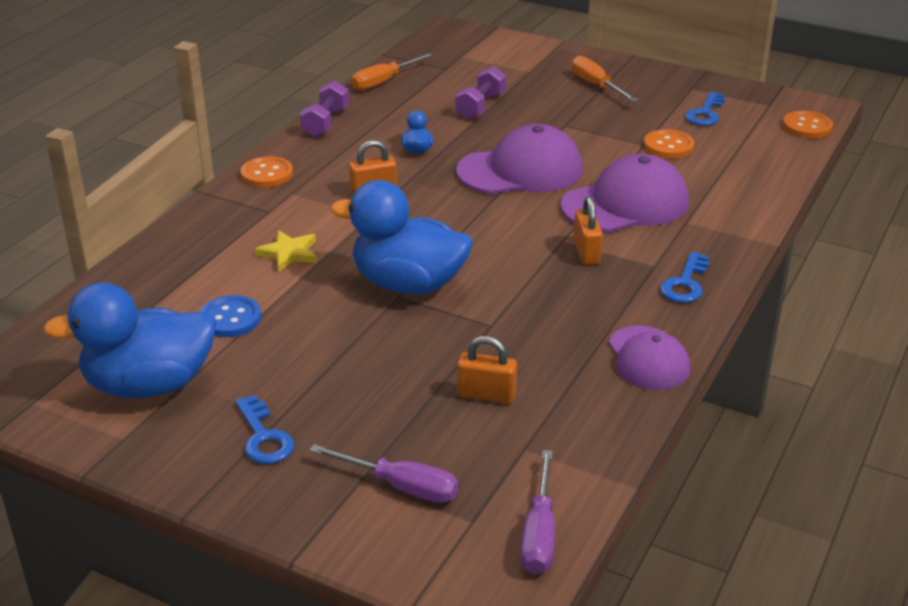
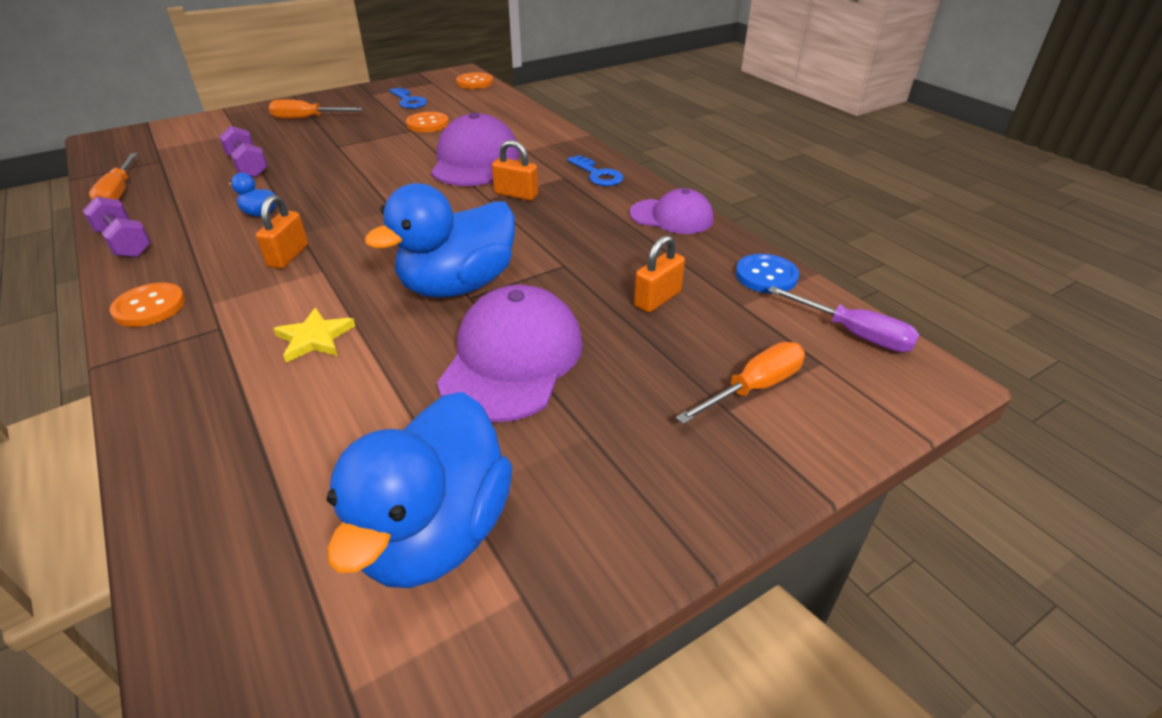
camera: 60 degrees left, 5 degrees up
blue button [200,295,261,337] -> blue button moved to [736,254,799,293]
blue key [236,395,294,464] -> none
purple screwdriver [310,444,458,503] -> orange screwdriver [676,342,805,424]
purple cap [456,124,583,194] -> purple cap moved to [437,285,583,422]

